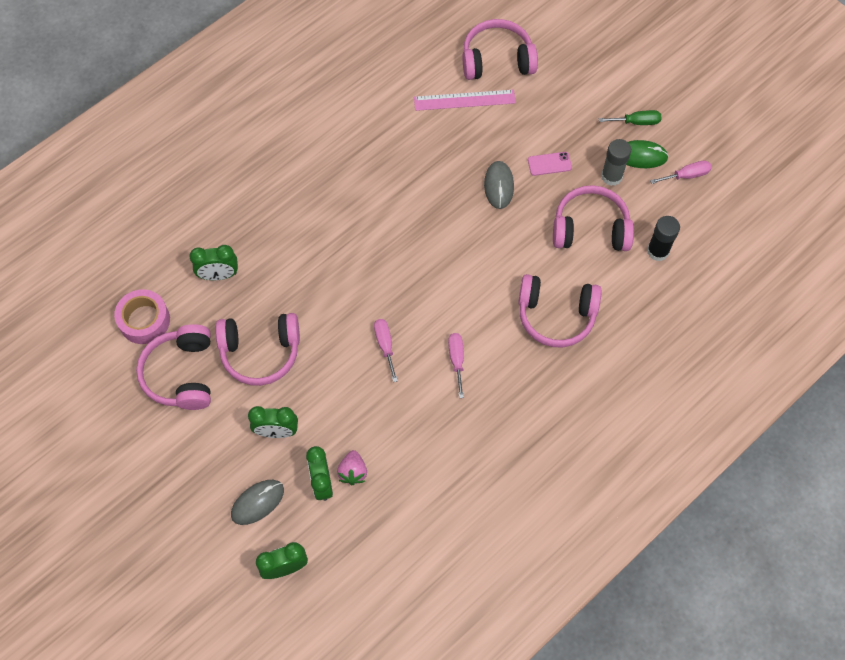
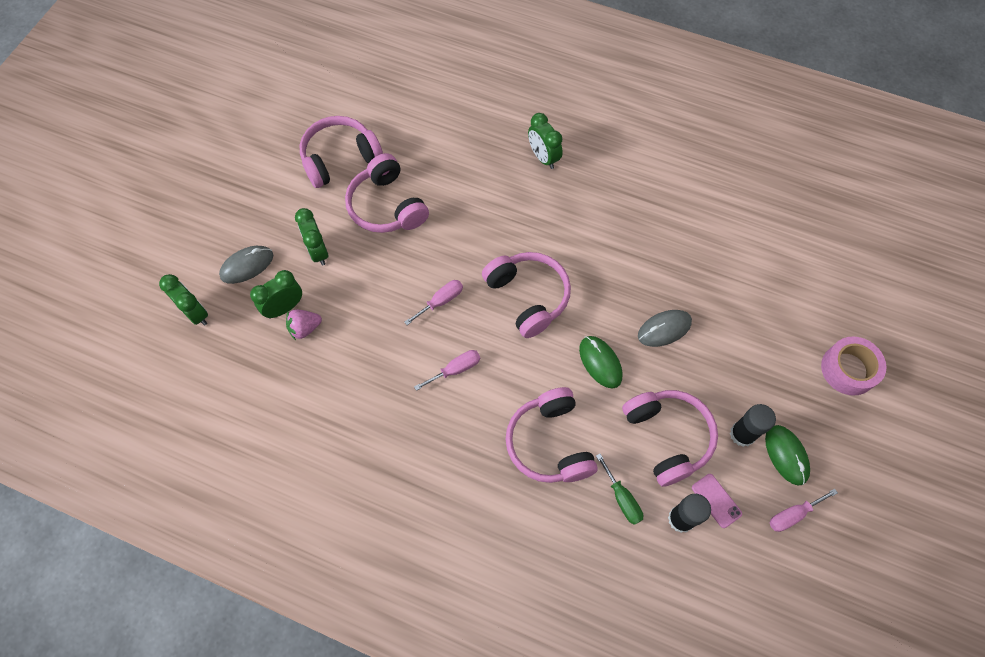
camera: 65 degrees right, 0 degrees up
pink tape [114,289,170,344] -> pink tape moved to [821,337,887,396]
green clock [189,245,238,280] -> green clock moved to [528,113,563,169]
grey mouse [231,480,284,525] -> grey mouse turned 60 degrees counterclockwise [219,246,273,284]
pink ruler [414,89,516,111] -> none
pink headphones [463,19,538,80] -> pink headphones moved to [482,252,571,338]
pink phone [528,152,572,176] -> pink phone moved to [692,474,742,528]
green screwdriver [599,110,661,125] -> green screwdriver moved to [596,454,643,525]
grey glue stick [601,139,631,186] -> black glue stick [730,404,776,447]
pink screwdriver [650,160,712,184] -> pink screwdriver turned 105 degrees clockwise [770,489,838,532]
none -> green mouse [579,336,622,388]

